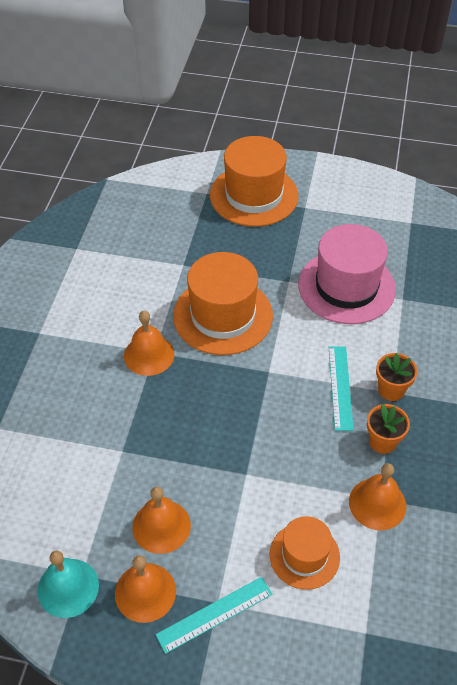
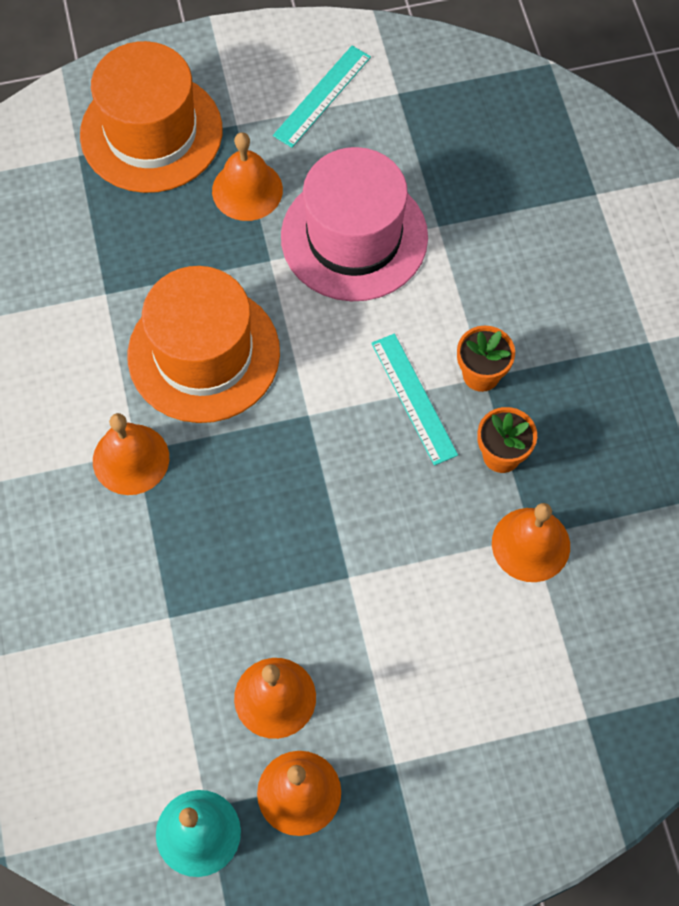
camera: 25 degrees left, 15 degrees up
turquoise ruler [156,577,273,654] -> turquoise ruler moved to [273,46,371,148]
orange hat [270,516,340,590] -> none
none -> orange bell [212,132,283,221]

